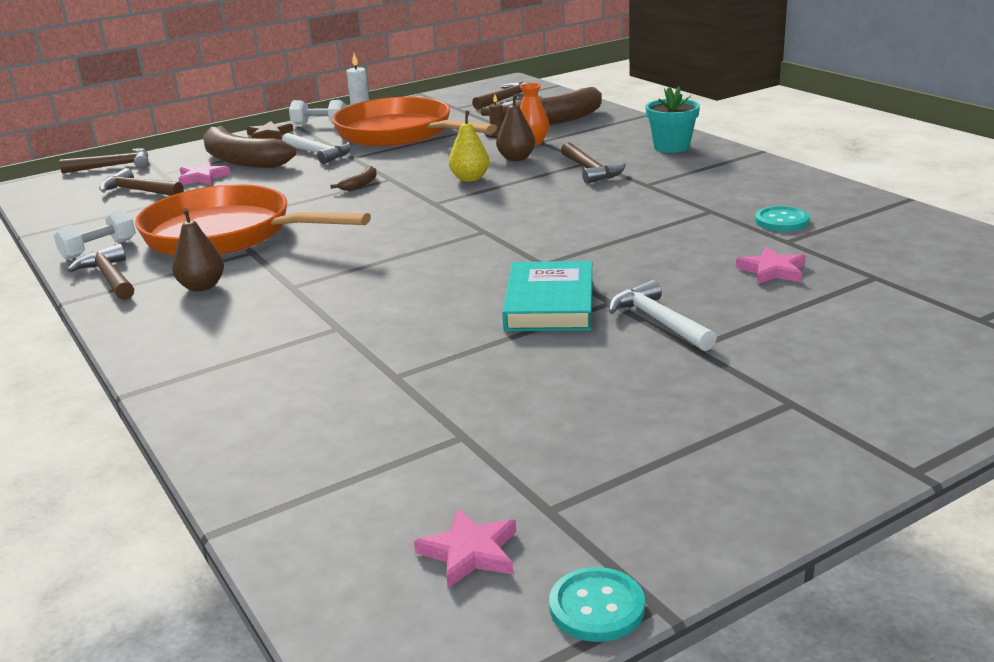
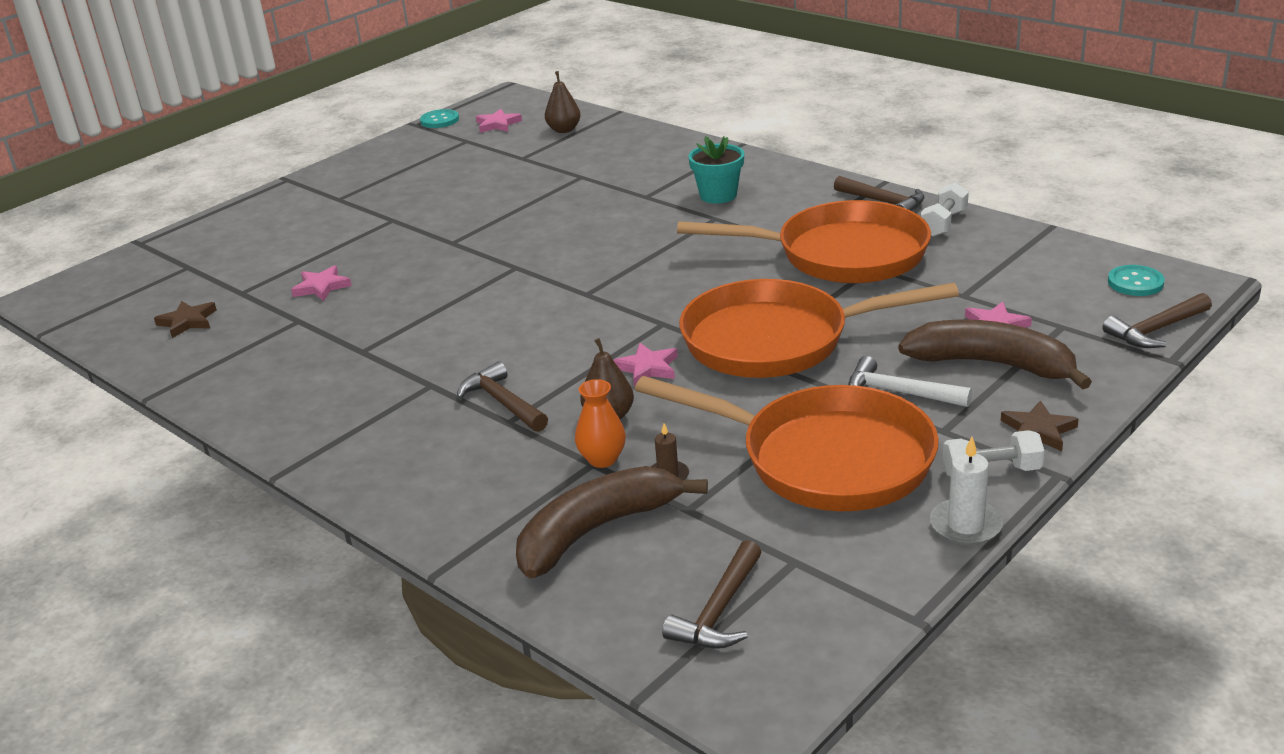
camera: 165 degrees right, 5 degrees up
brown hammer [99,168,184,196] -> none
brown pear [172,208,224,292] -> brown pear moved to [545,71,581,133]
brown banana [330,166,377,191] -> orange pan [679,279,959,378]
yellow pear [449,111,490,182] -> pink star [613,343,678,387]
turquoise book [502,261,593,331] -> none
white hammer [609,280,717,351] -> none
turquoise flower pot [645,87,700,153] -> turquoise flower pot moved to [688,136,744,204]
turquoise button [755,206,809,231] -> turquoise button moved to [1108,265,1165,296]
none -> brown star [154,301,217,338]

